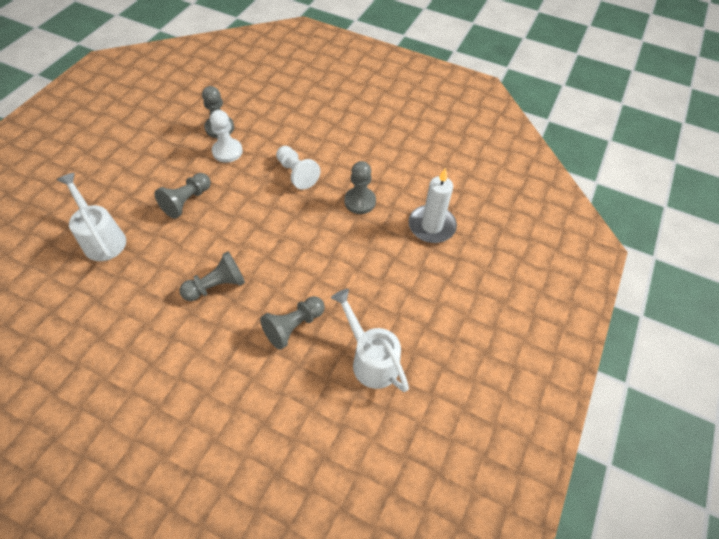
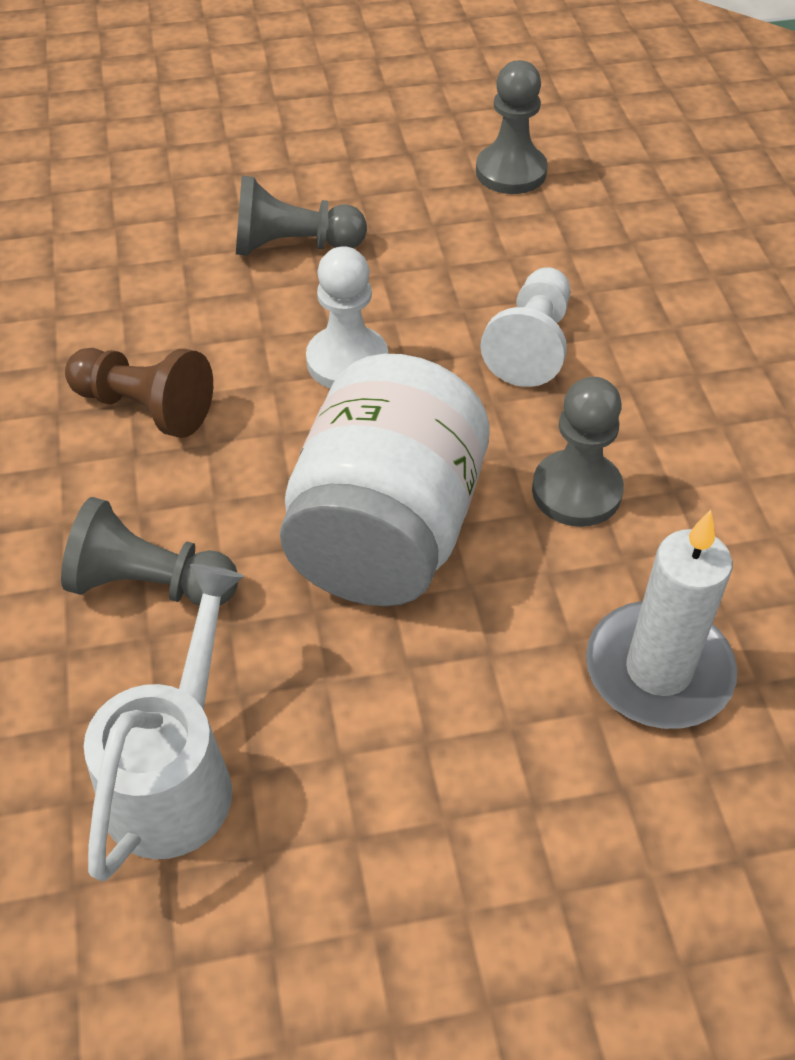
camera: 55 degrees right, 5 degrees down
white watering can [57,173,126,261] -> none
grey pawn [180,251,245,301] -> brown pawn [65,348,213,438]
white pawn [210,110,243,163] -> white pawn moved to [306,246,388,388]
none -> white jar [280,354,490,606]

